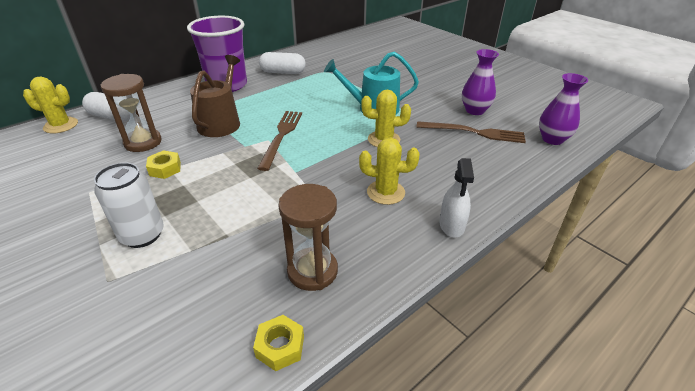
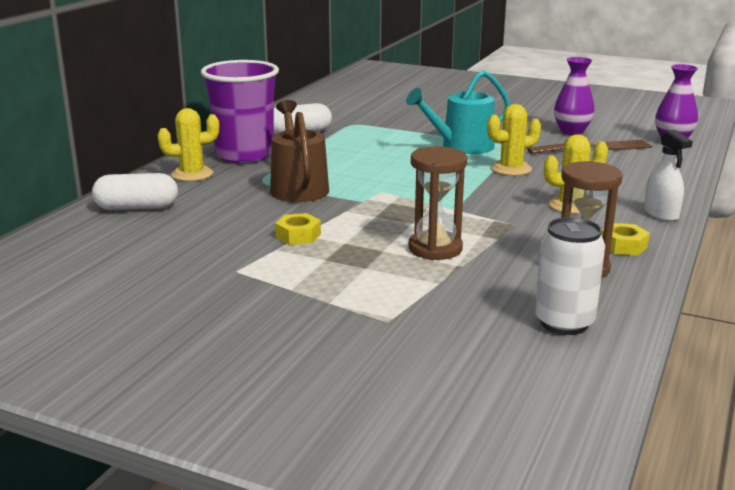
camera: 25 degrees left, 15 degrees down
yellow cactus [23,76,78,133] -> yellow cactus moved to [157,108,219,181]
white can [94,163,164,248] -> white can moved to [535,217,605,335]
brown hourglass [101,74,162,152] -> brown hourglass moved to [409,146,467,260]
yellow nut [253,315,304,371] -> yellow nut moved to [601,223,650,256]
brown fork [257,111,302,171] -> none

